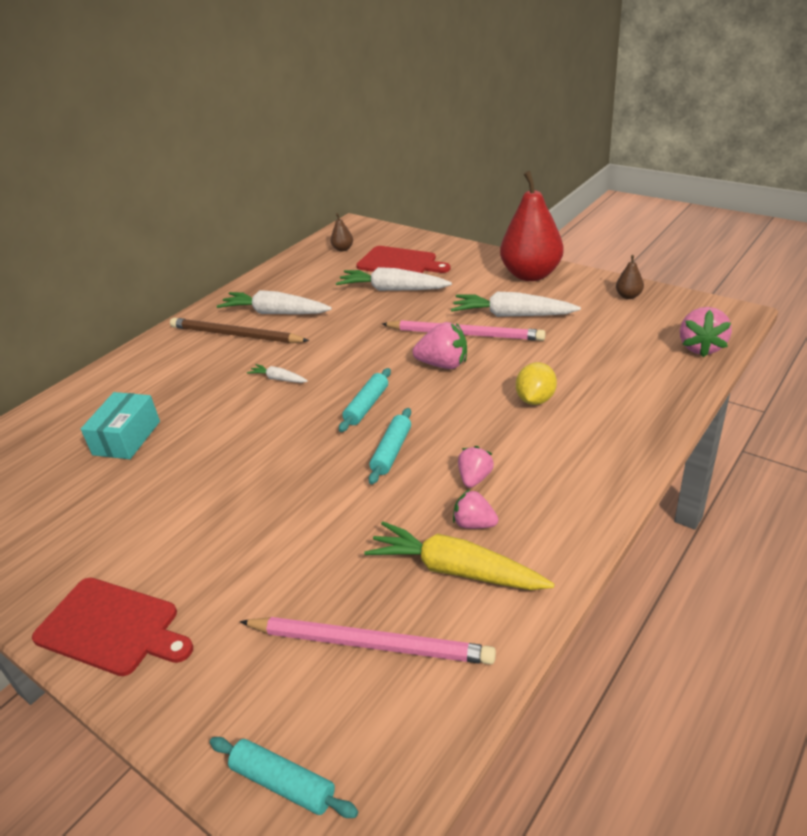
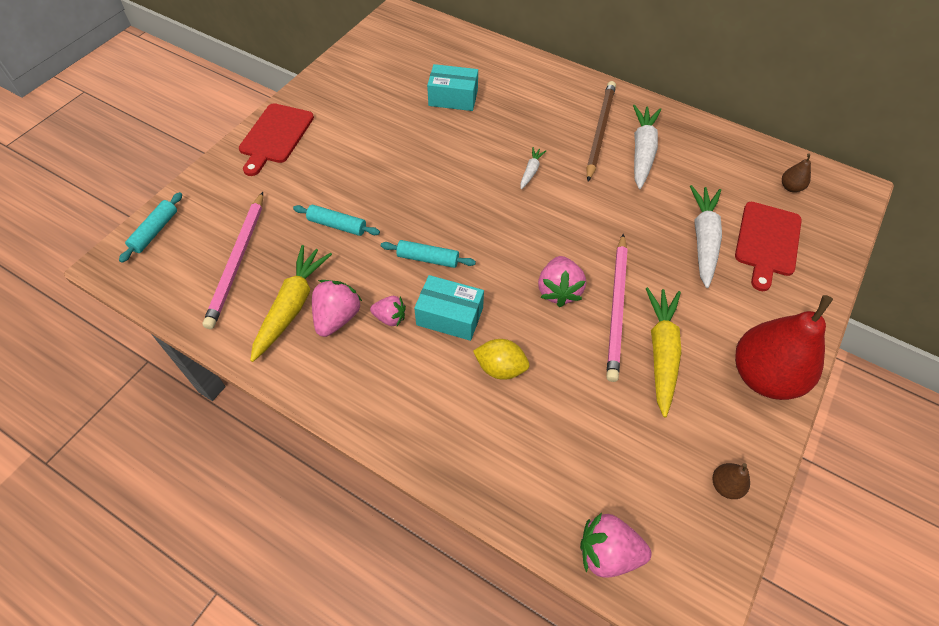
camera: 80 degrees right, 20 degrees up
turquoise rolling pin [339,368,391,432] -> turquoise rolling pin moved to [293,205,380,236]
white carrot [451,292,581,317] -> yellow carrot [645,287,681,417]
pink strawberry [453,489,498,529] -> pink strawberry [312,280,363,337], size x1.58
none -> turquoise box [414,275,484,341]

